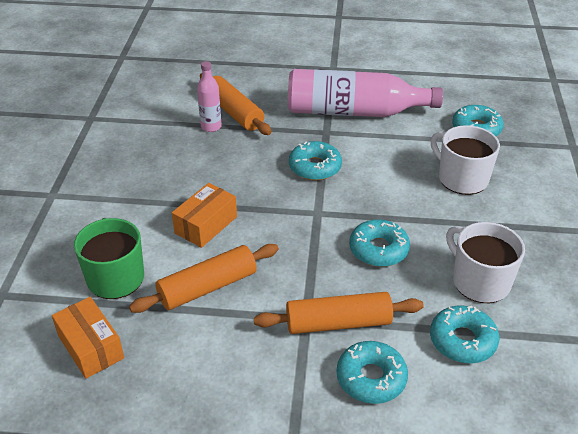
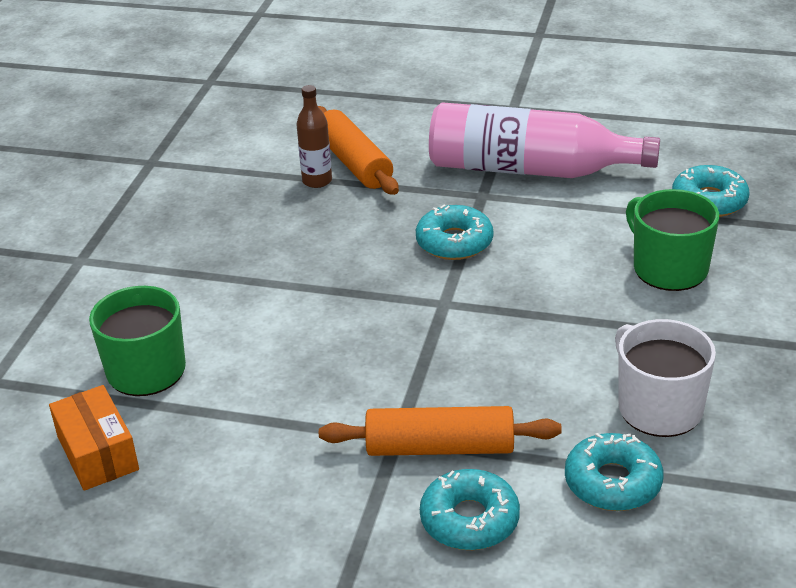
camera: 10 degrees right, 5 degrees down
orange rolling pin [129,244,279,313] -> none
orange box [172,183,237,248] -> none
pink bottle [197,61,222,132] -> brown bottle [296,85,332,188]
turquoise donut [349,219,410,267] -> none
white mug [431,125,500,195] -> green mug [626,189,719,291]

